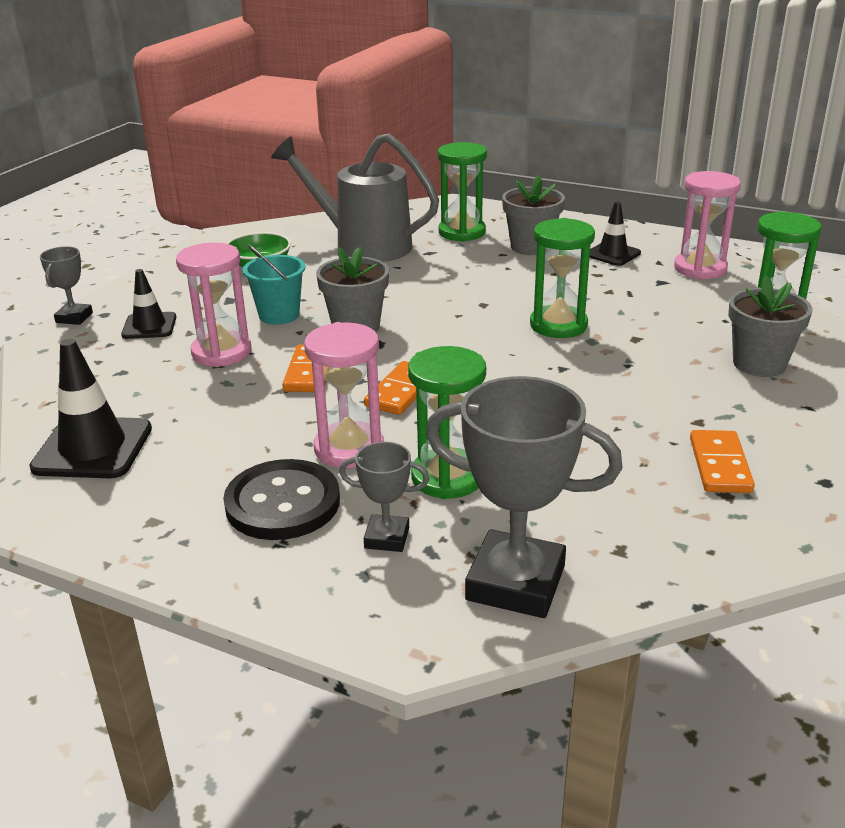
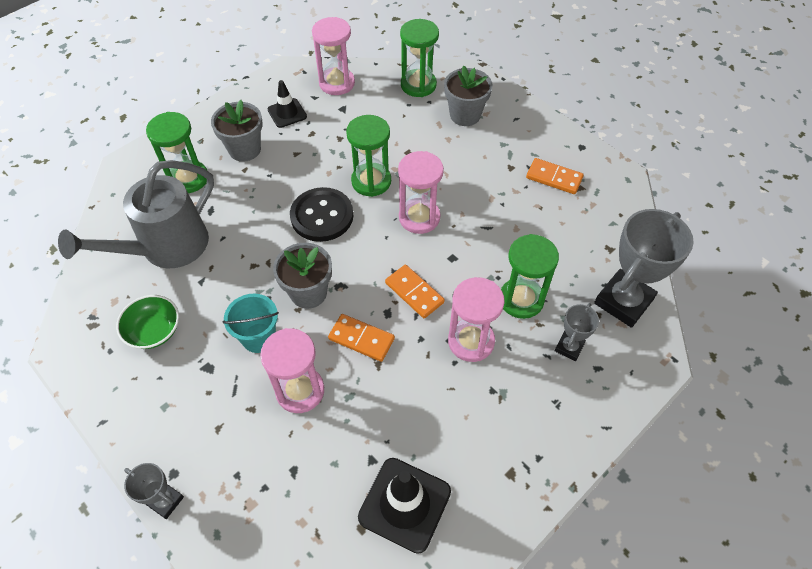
camera: 70 degrees left, 25 degrees up
black traffic cone [121,269,177,339] -> none
black button [223,459,340,540] -> black button moved to [290,187,353,242]
none -> pink hourglass [398,151,444,234]

